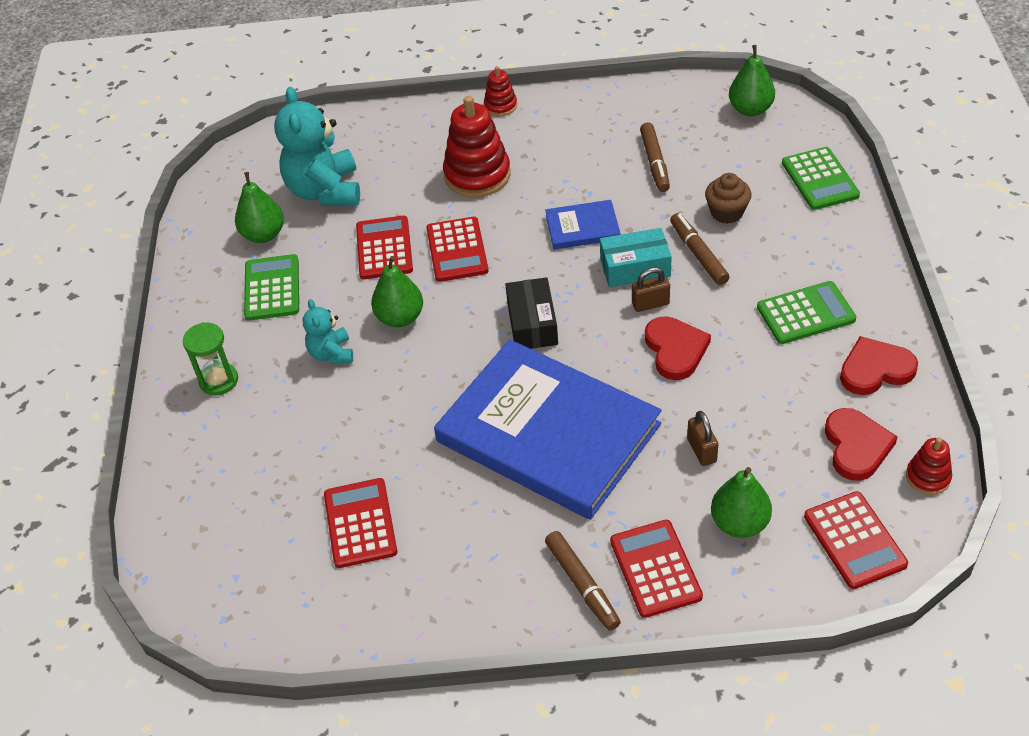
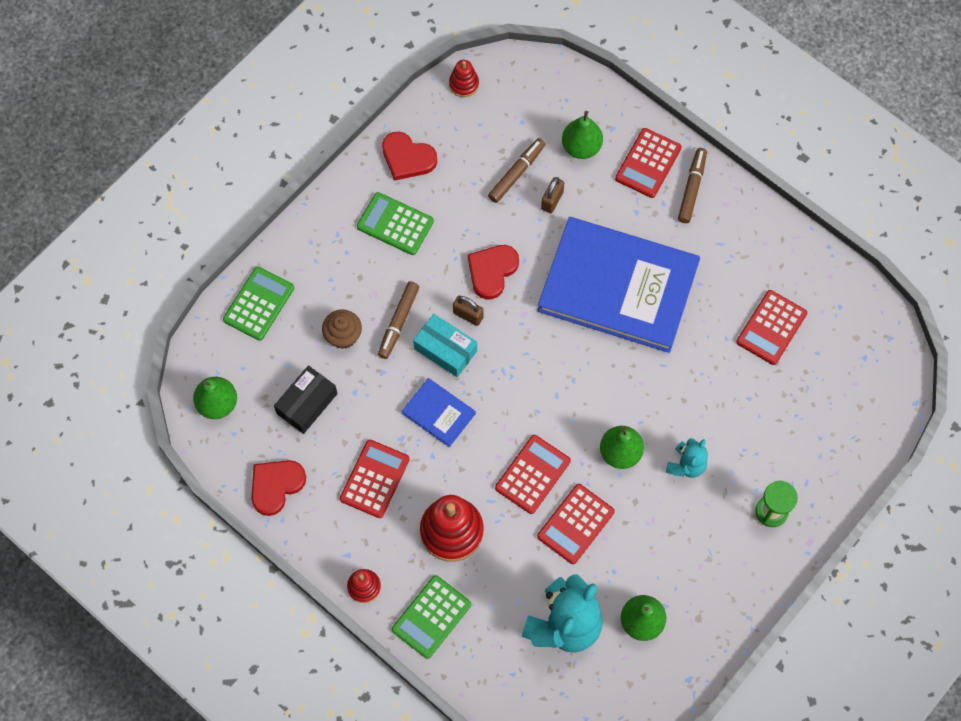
camera: 140 degrees left, 20 degrees up
green calculator [244,254,299,321] -> green calculator moved to [392,575,471,659]
blue book [434,339,662,520] -> blue book turned 60 degrees counterclockwise [538,217,700,353]
black box [505,277,558,349] -> black box moved to [274,365,338,434]
brown marker [640,123,670,192] -> brown marker moved to [488,138,545,203]
red calculator [804,491,908,589] -> red calculator moved to [340,440,410,518]
red heart [825,408,898,481] -> red heart moved to [251,460,306,516]

